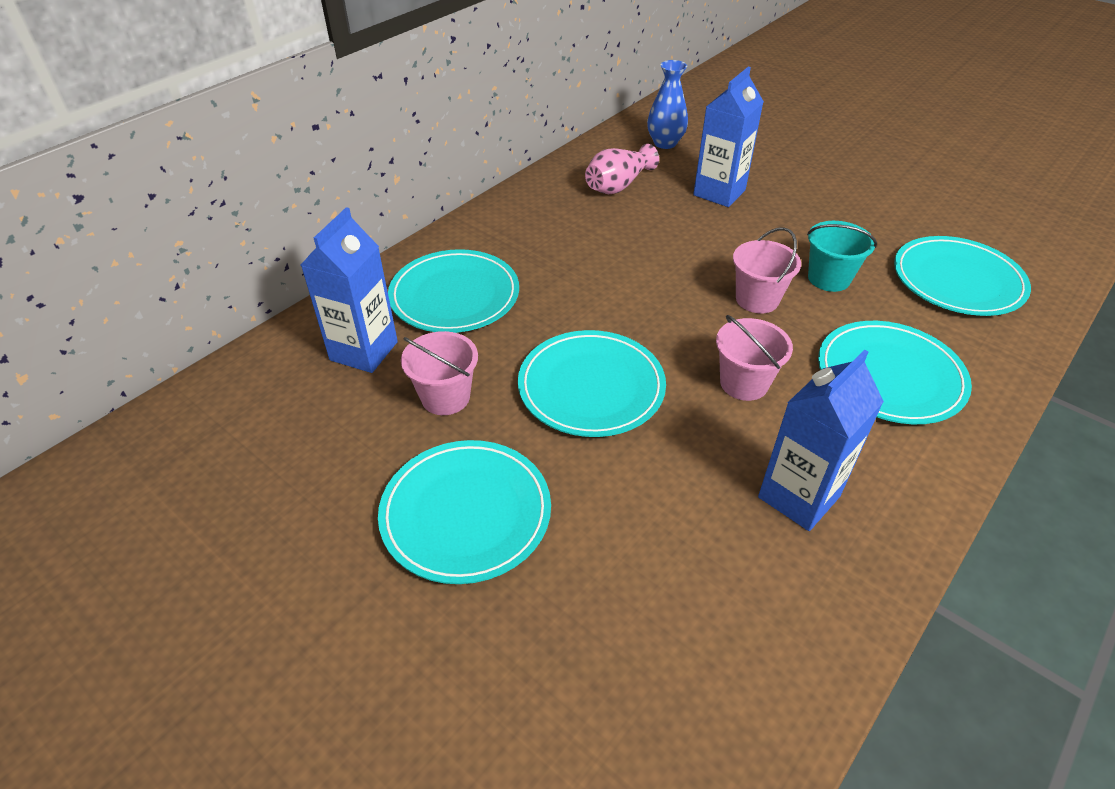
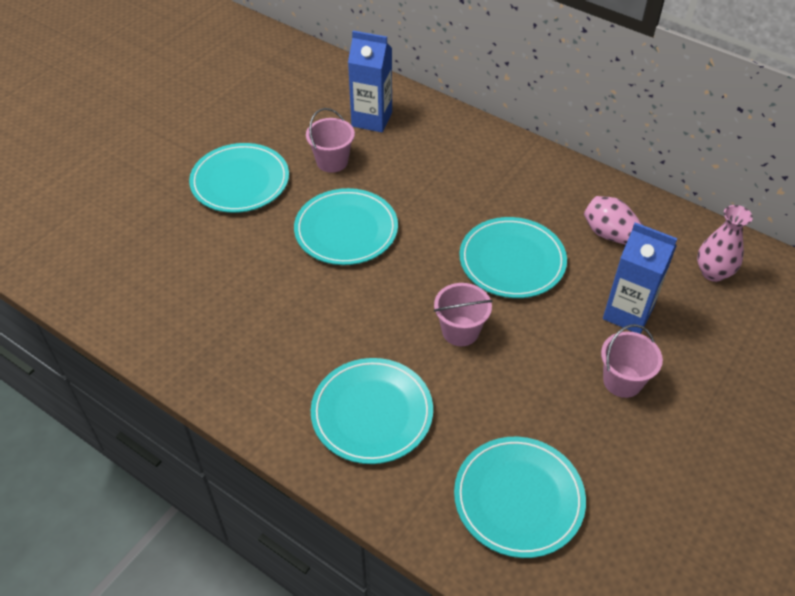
camera: 85 degrees right, 5 degrees up
turquoise plate [388,249,519,333] -> turquoise plate moved to [459,217,567,298]
blue vase [647,60,688,149] -> pink vase [697,205,753,282]
pink bucket [716,315,793,401] -> pink bucket moved to [601,324,663,398]
blue carton [758,349,884,531] -> none
turquoise bucket [807,221,877,292] -> none

